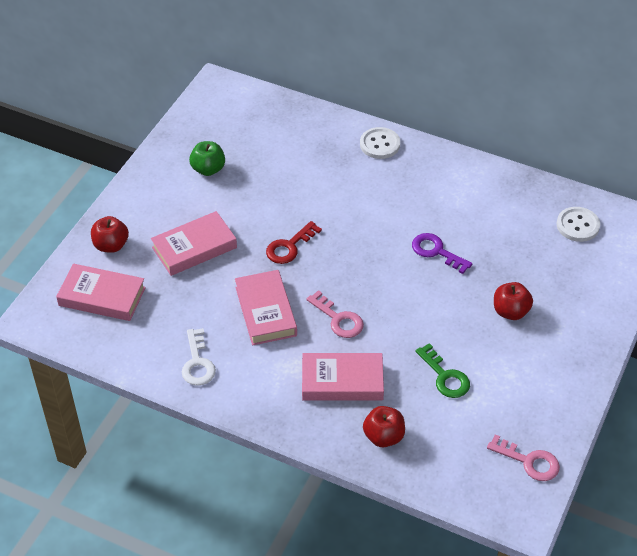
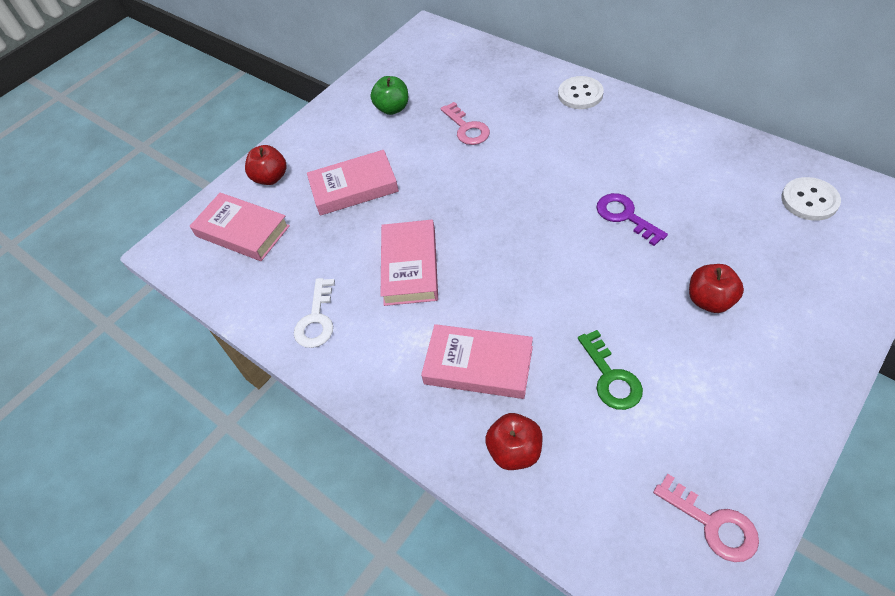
camera: 20 degrees right, 5 degrees up
red key [266,221,322,264] -> none
pink key [307,290,364,338] -> pink key moved to [441,102,490,145]

